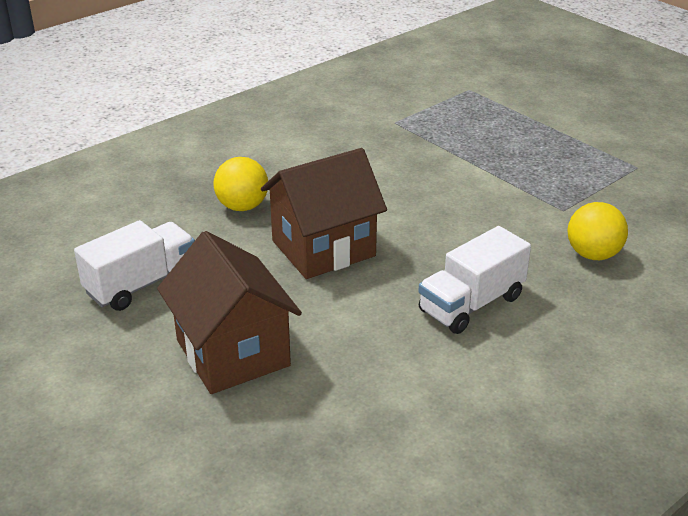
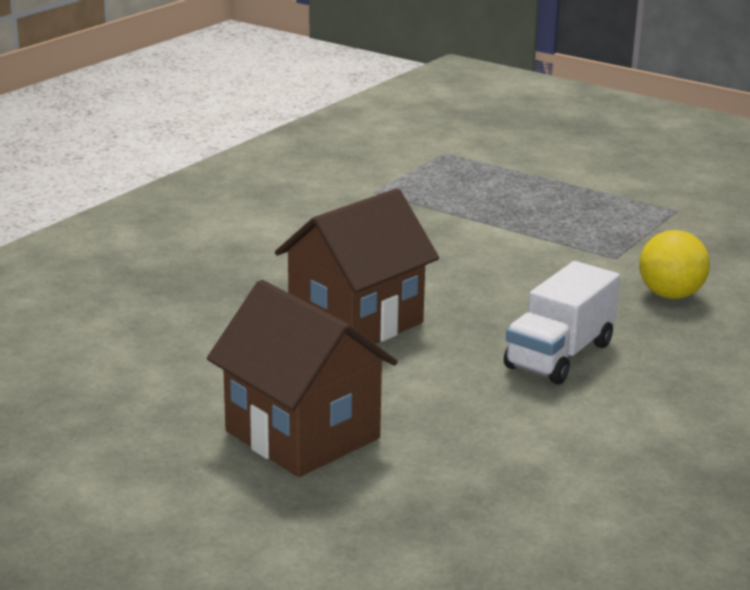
camera: 15 degrees left, 10 degrees down
white truck [74,220,195,311] -> none
yellow ball [213,157,268,211] -> none

